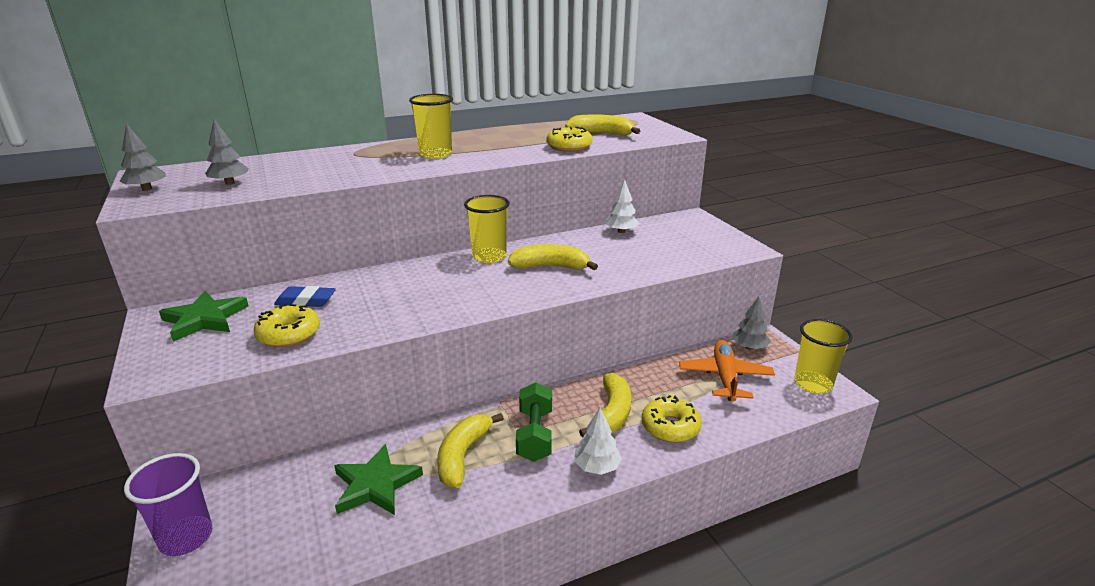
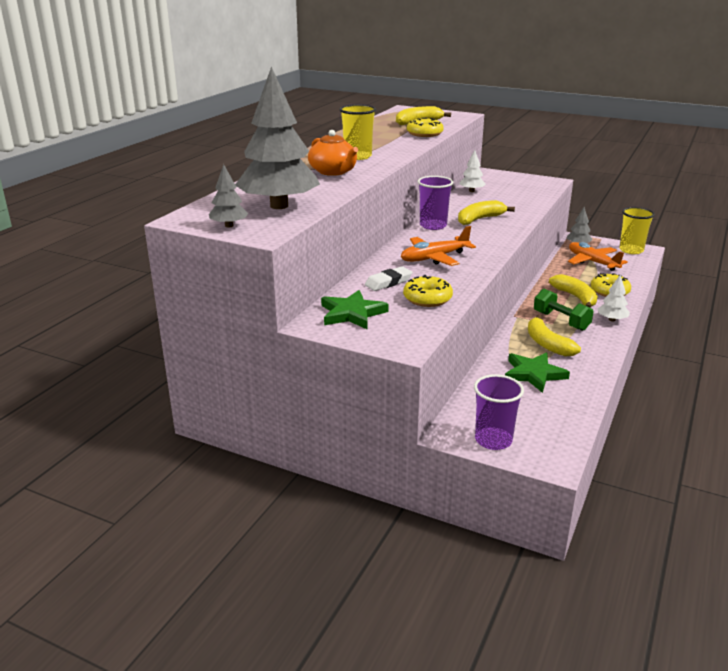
camera: 40 degrees left, 0 degrees up
grey tree [205,119,249,185] -> grey tree [235,66,320,209], size x2.26
blue eraser [274,286,336,307] -> white eraser [365,266,413,291]
yellow cup [464,195,510,263] -> purple cup [417,176,453,230]
none -> orange teapot [308,130,358,176]
none -> orange plane [401,226,476,266]

